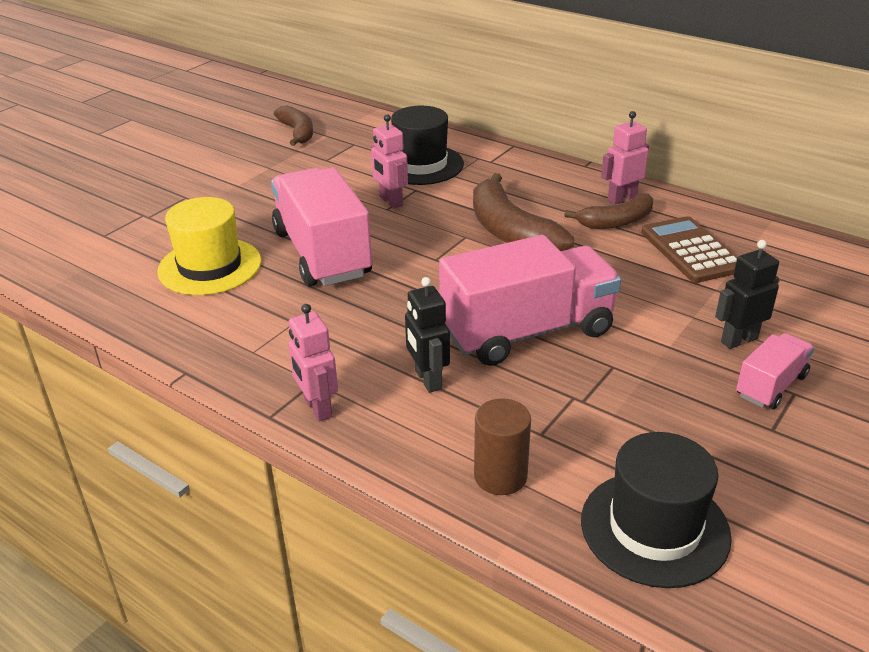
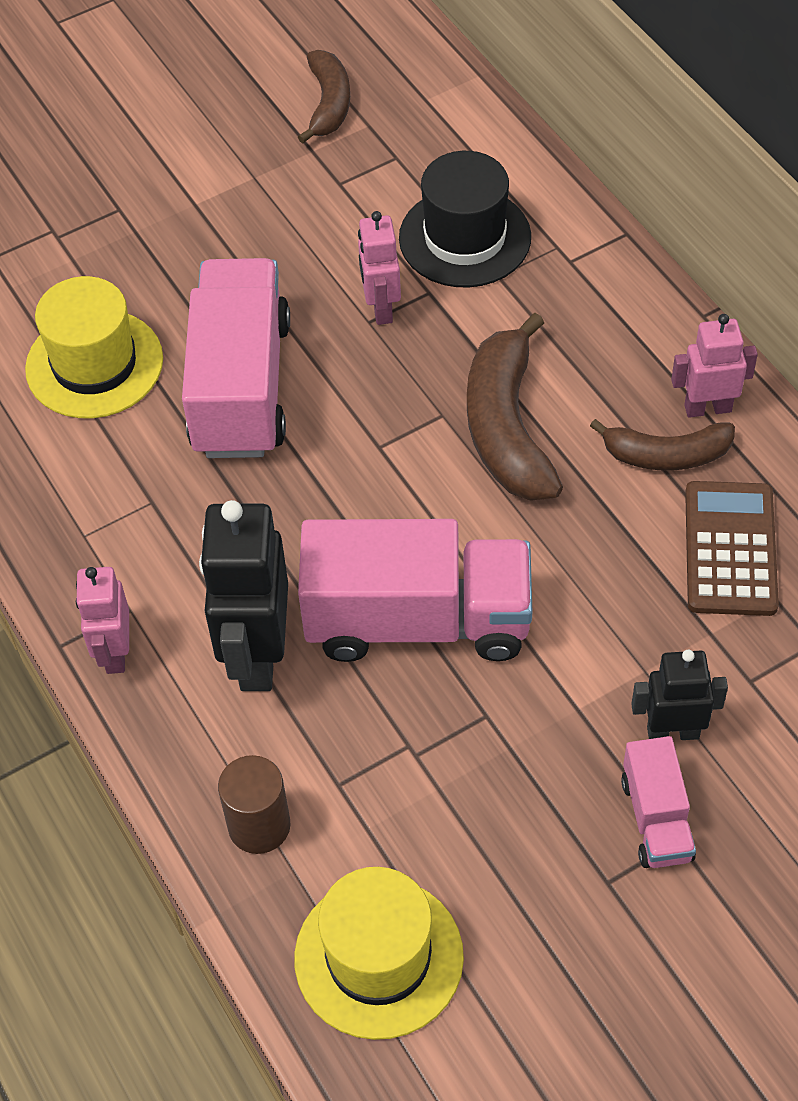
camera: 25 degrees right, 20 degrees up
black robot [405,277,450,393] -> black robot [199,500,288,691], size x1.71
black hat [581,432,732,588] -> yellow hat [294,867,464,1040]
pink truck [736,333,814,409] -> pink truck turned 105 degrees clockwise [621,736,696,868]

